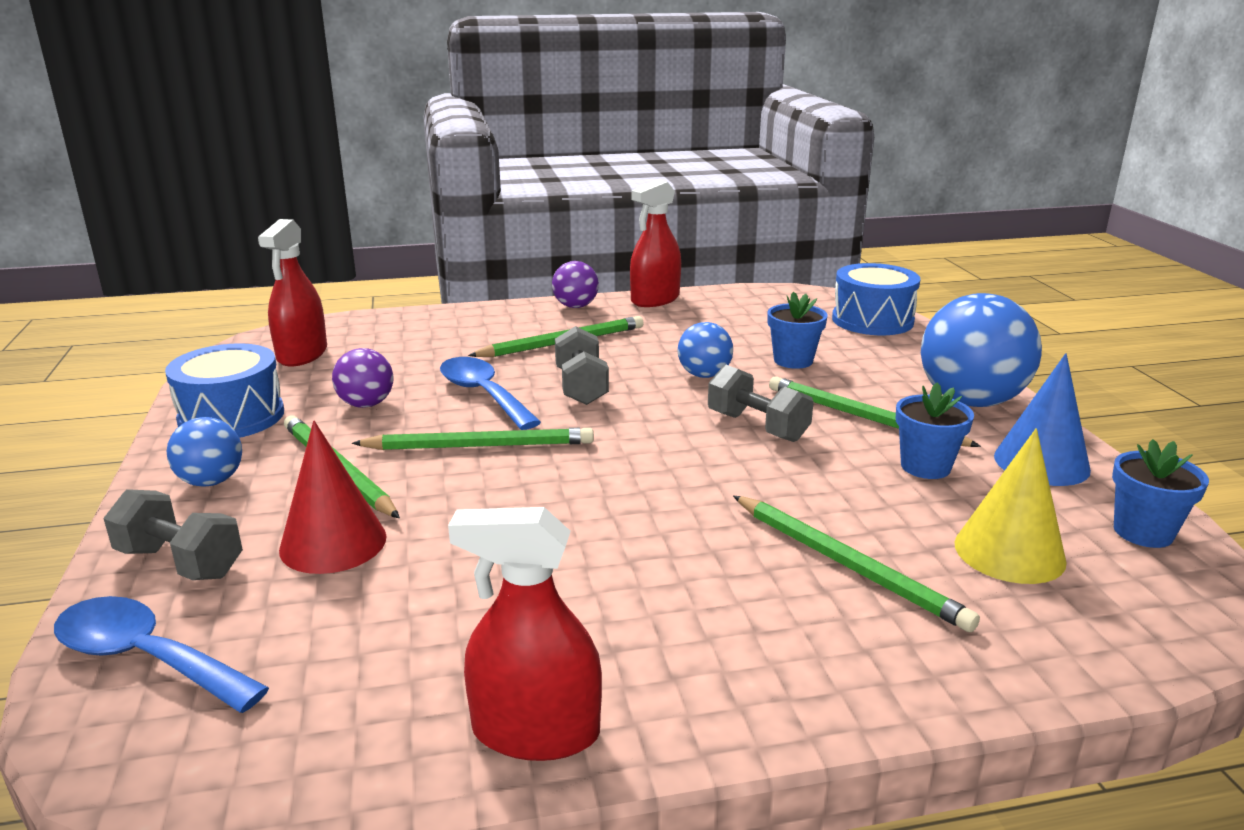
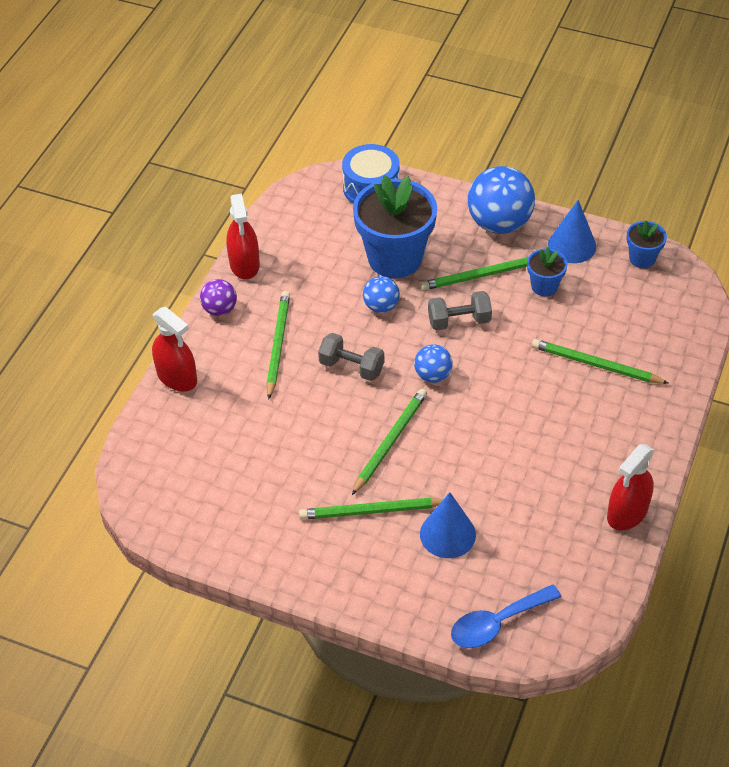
camera: 55 degrees left, 25 degrees up
grey dumbbell [104,489,243,580] -> none
blue drum [165,343,284,438] -> none
blue ball [166,417,242,486] -> blue ball moved to [414,344,452,383]
red spray bottle [258,219,327,366] -> red spray bottle moved to [152,306,197,391]
red cone [279,421,387,574] -> blue cone [420,492,476,558]
purple ball [332,348,394,408] -> none
blue spoon [440,357,541,430] -> none
green pencil [733,495,980,632] -> green pencil turned 150 degrees counterclockwise [532,339,669,384]
blue flower pot [767,292,828,369] -> blue flower pot [353,175,437,278], size x2.10
yellow cone [955,428,1067,584] -> none

